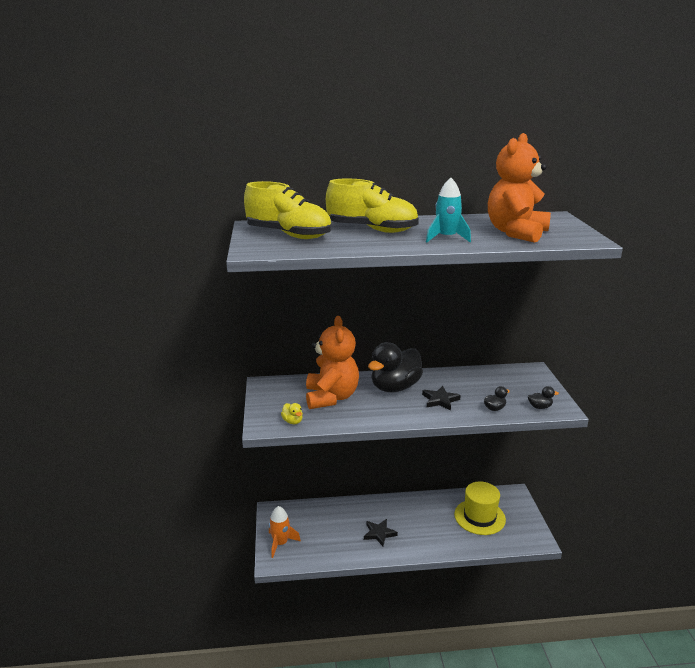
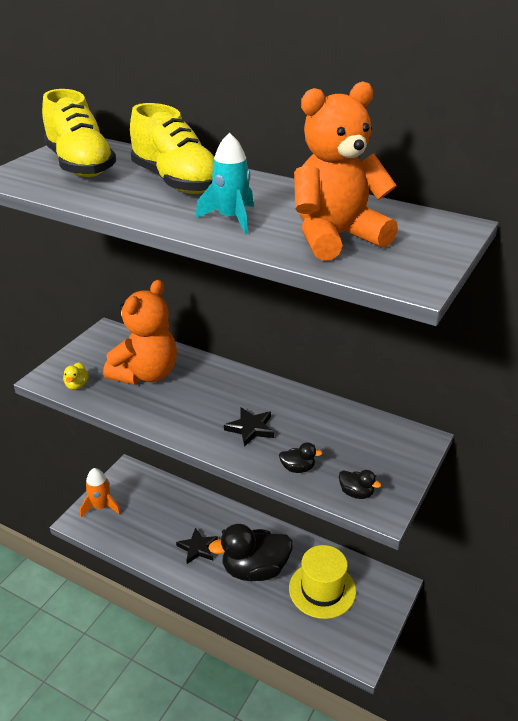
camera: 35 degrees right, 10 degrees up
black duck [368,342,423,392] -> black duck moved to [208,524,293,581]

